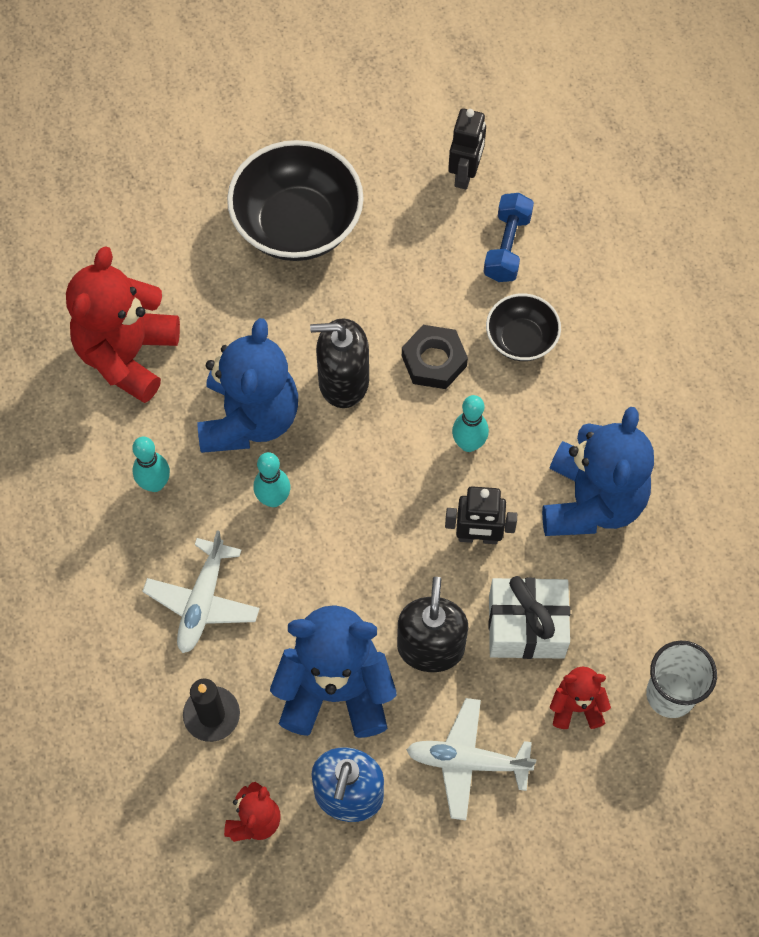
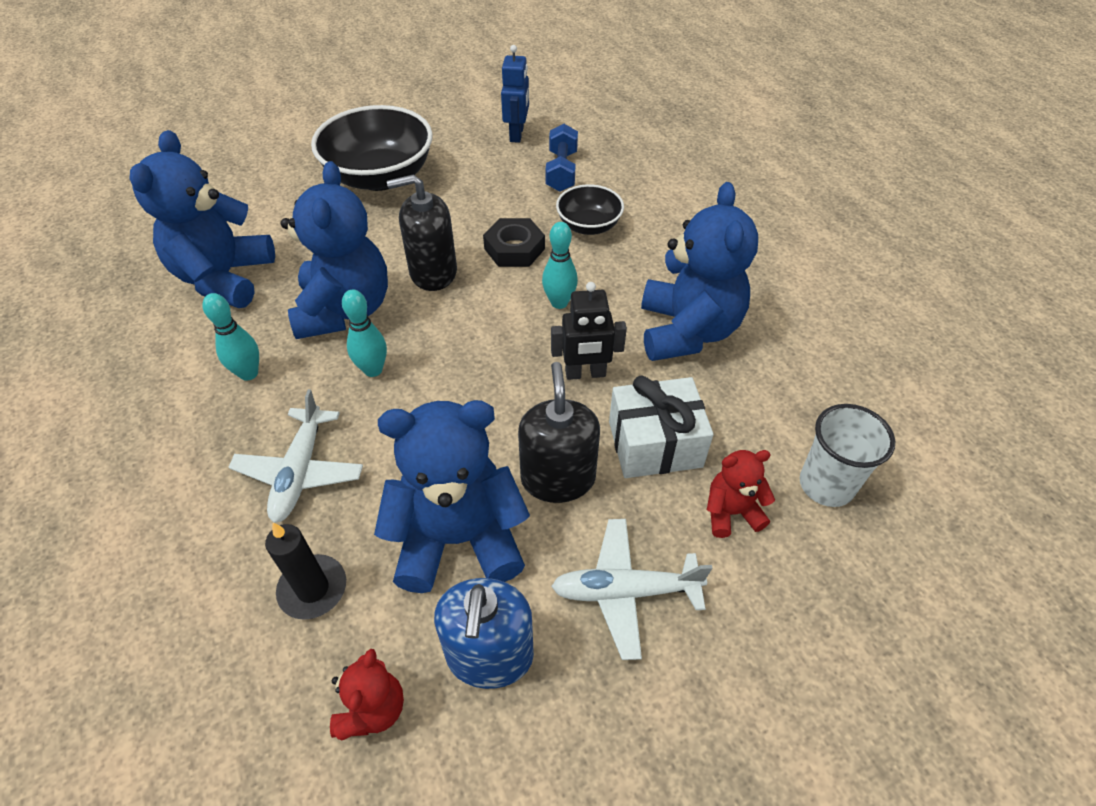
camera: 10 degrees left, 15 degrees down
red teddy bear [66,246,180,403] -> blue teddy bear [129,130,275,308]
black robot [448,108,486,190] -> blue robot [501,45,529,143]

